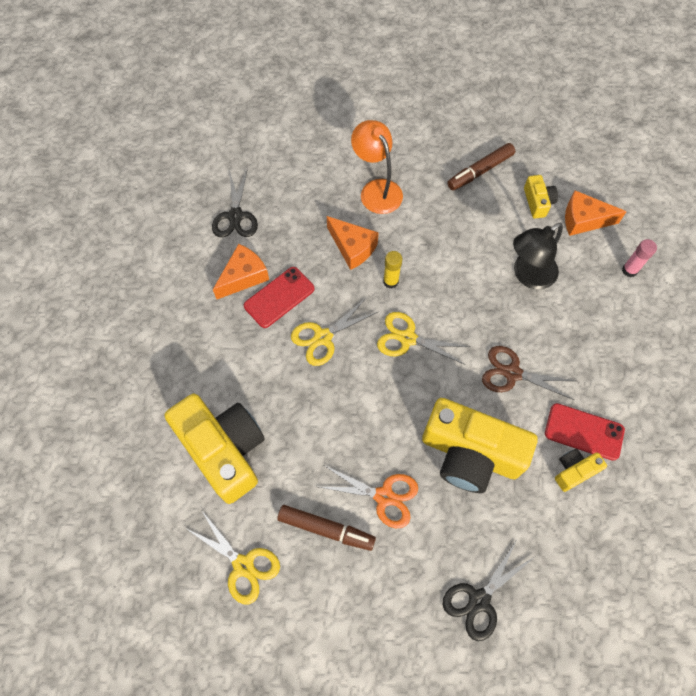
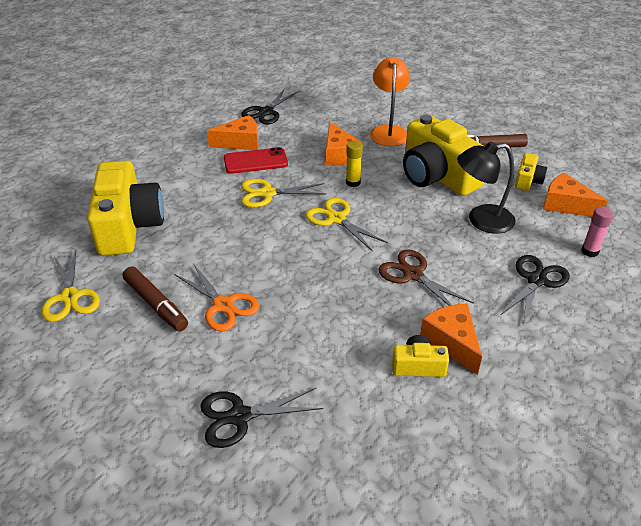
camera: 30 degrees right, 25 degrees down
yellow camera [422,398,538,493] -> yellow camera moved to [403,115,484,196]
red phone [545,403,625,461] -> orange cheese [420,303,482,375]
none -> black scissors [501,255,570,326]

